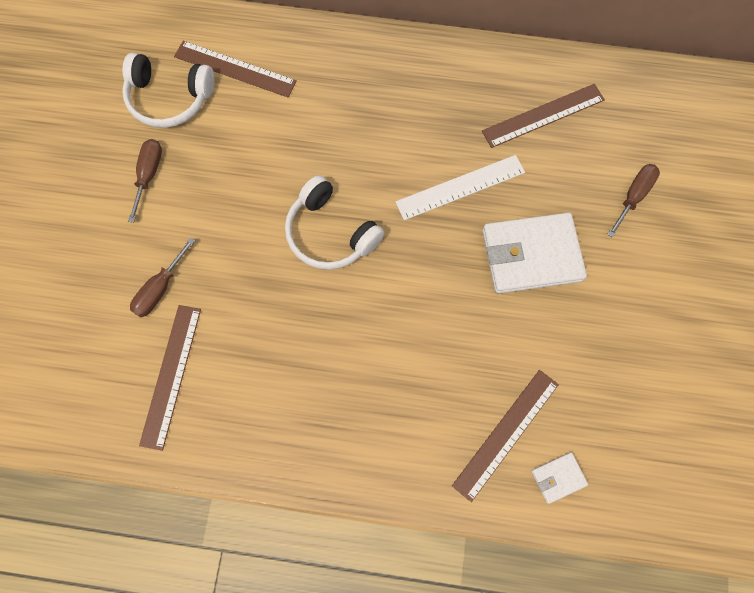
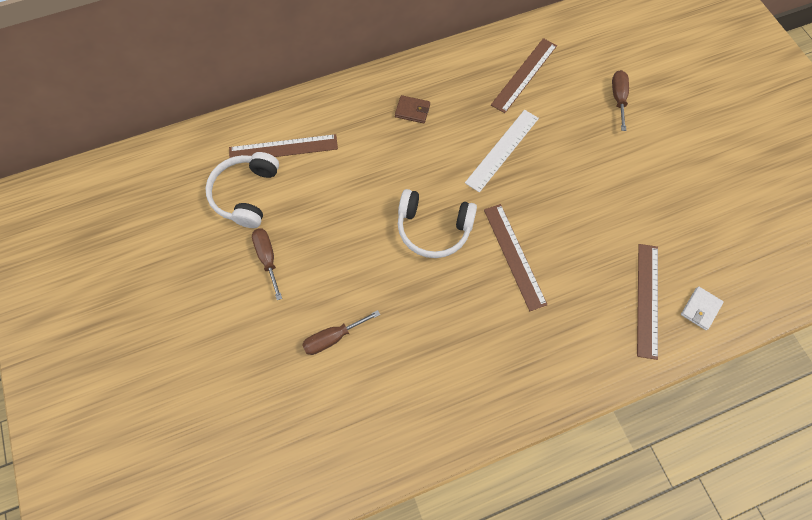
camera: 30 degrees left, 5 degrees down
white headphones [122,53,214,128] -> white headphones turned 120 degrees clockwise [206,152,279,228]
brown screwdriver [130,238,195,317] -> brown screwdriver turned 60 degrees clockwise [302,310,380,355]
brown ruler [139,305,201,451] -> brown ruler moved to [484,204,548,311]
white wallet [483,213,587,294] -> none
none -> brown wallet [395,95,430,124]

